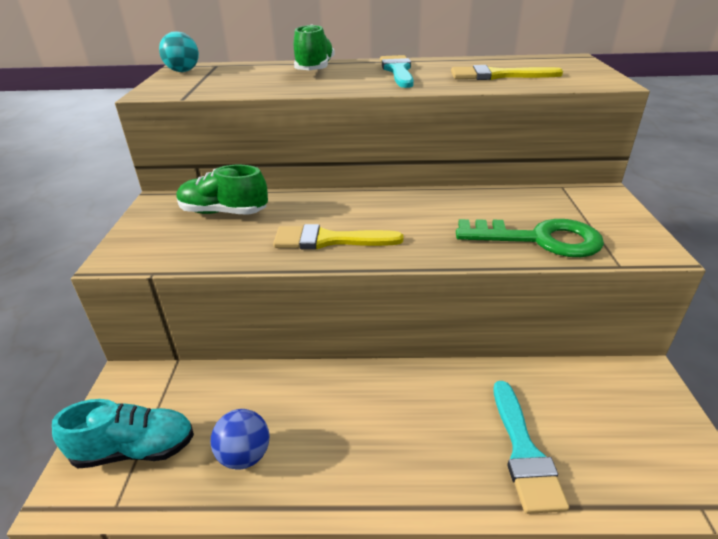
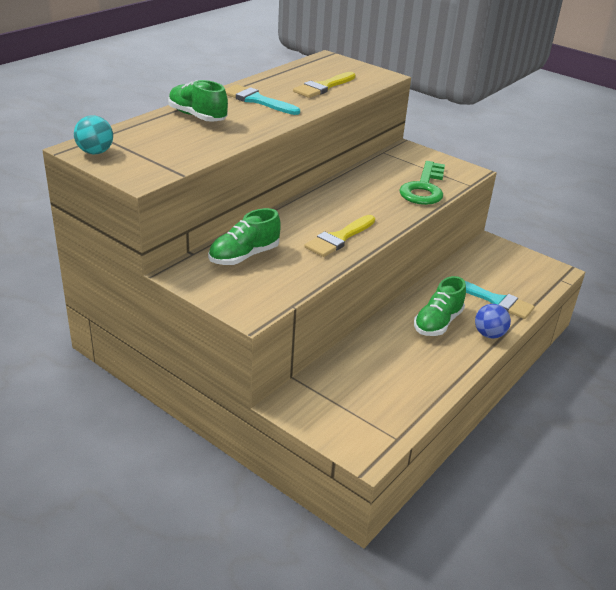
camera: 55 degrees left, 0 degrees up
turquoise shoe [52,399,194,468] -> none
blue ball [210,409,269,470] -> blue ball moved to [475,304,511,339]
green key [456,219,604,257] -> green key turned 150 degrees clockwise [399,161,445,205]
none -> green shoe [414,276,466,336]

